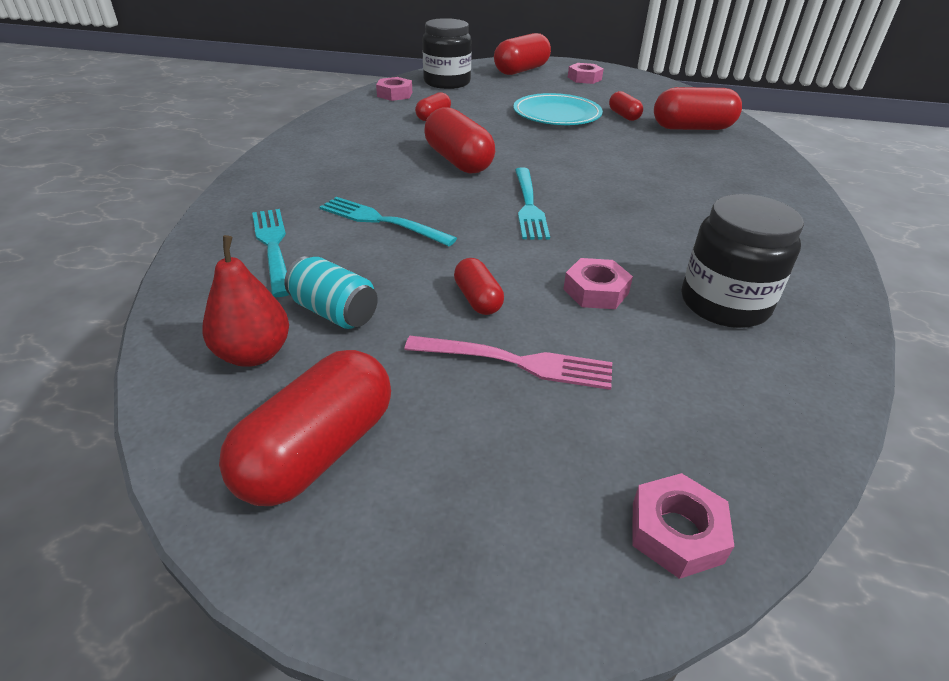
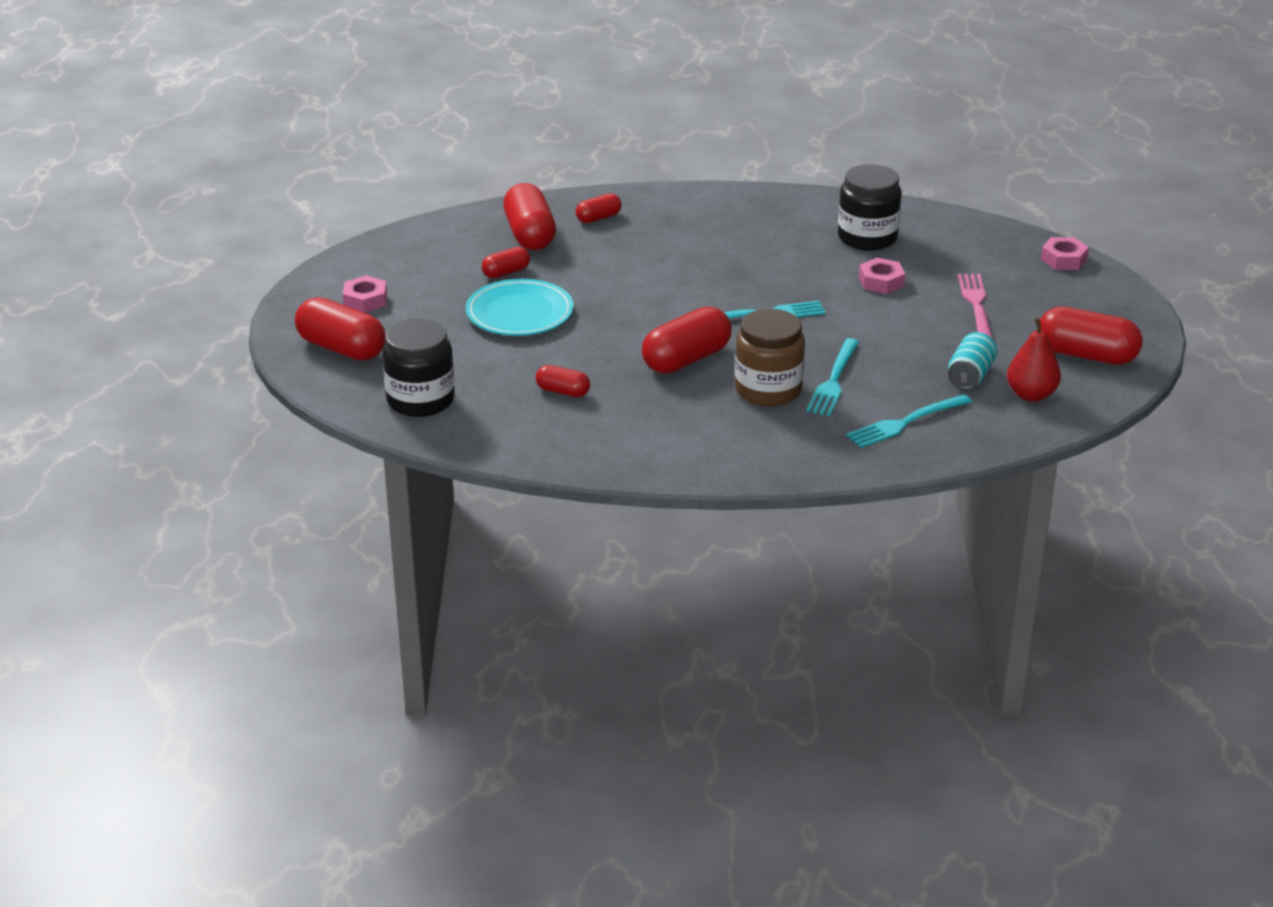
camera: 100 degrees left, 5 degrees down
pink nut [376,77,412,101] -> none
red capsule [454,258,504,315] -> red capsule moved to [576,193,622,223]
none -> brown jar [735,309,805,406]

